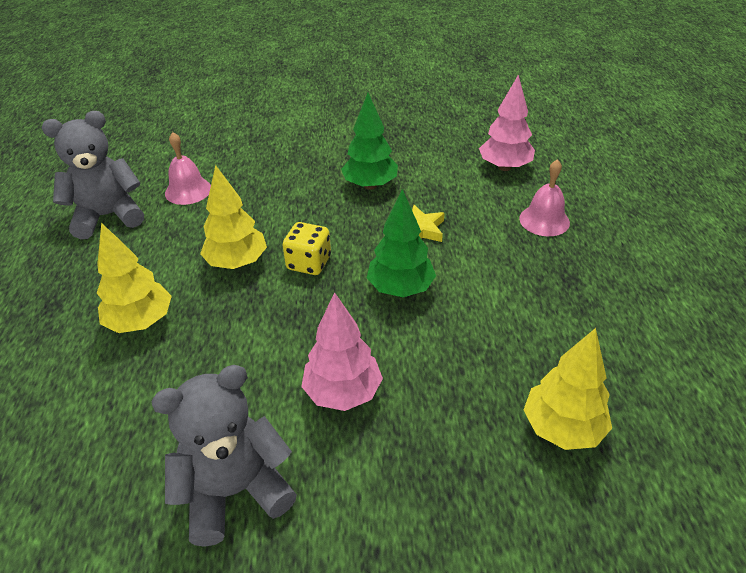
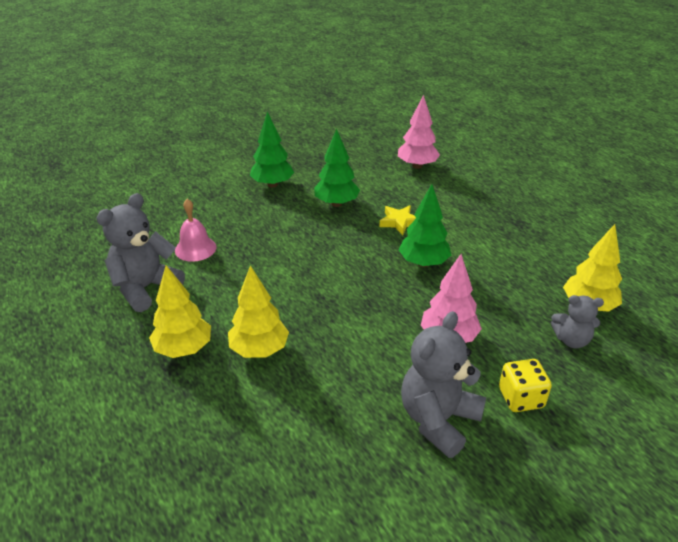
camera: 30 degrees left, 5 degrees down
yellow tree [200,165,267,269] -> yellow tree moved to [149,265,211,358]
yellow dice [283,222,331,275] -> yellow dice moved to [499,359,552,412]
pink bell [519,159,570,236] -> none
none -> green tree [250,111,294,188]
none -> grey teddy bear [551,295,604,348]

